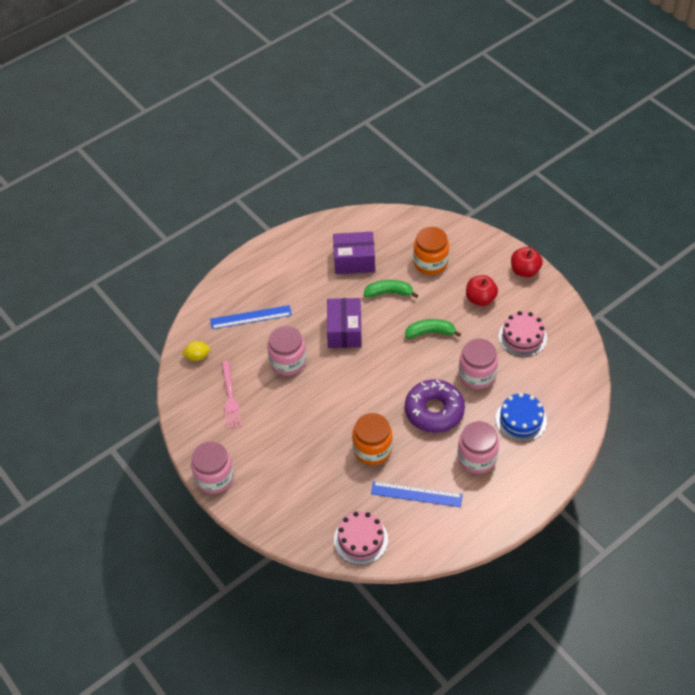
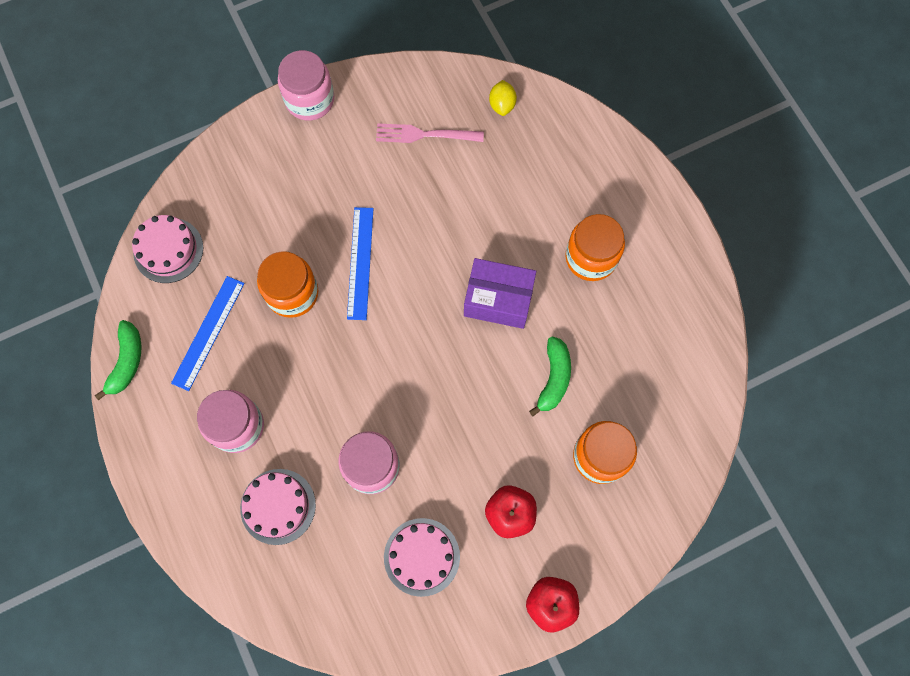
camera: 100 degrees right, 20 degrees up
blue ruler [210,305,292,329] -> blue ruler moved to [347,207,374,320]
pink jar [267,326,306,376] -> none
purple box [333,232,375,274] -> none
green banana [405,319,461,338] -> green banana moved to [95,320,141,400]
purple donut [405,379,465,433] -> none
blue cake [496,393,547,442] -> pink cake [240,469,316,545]
none -> orange jar [565,214,625,281]

